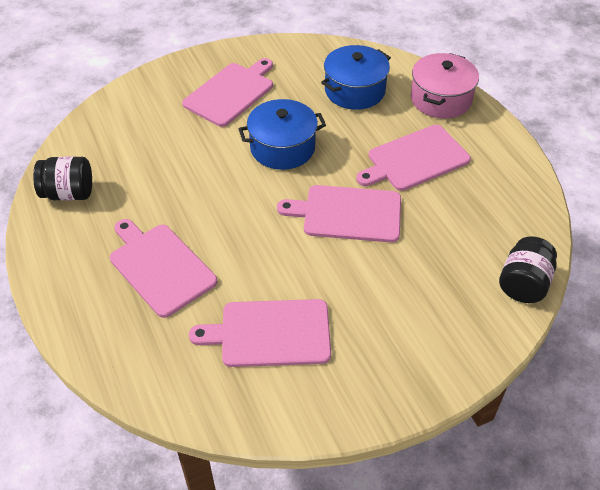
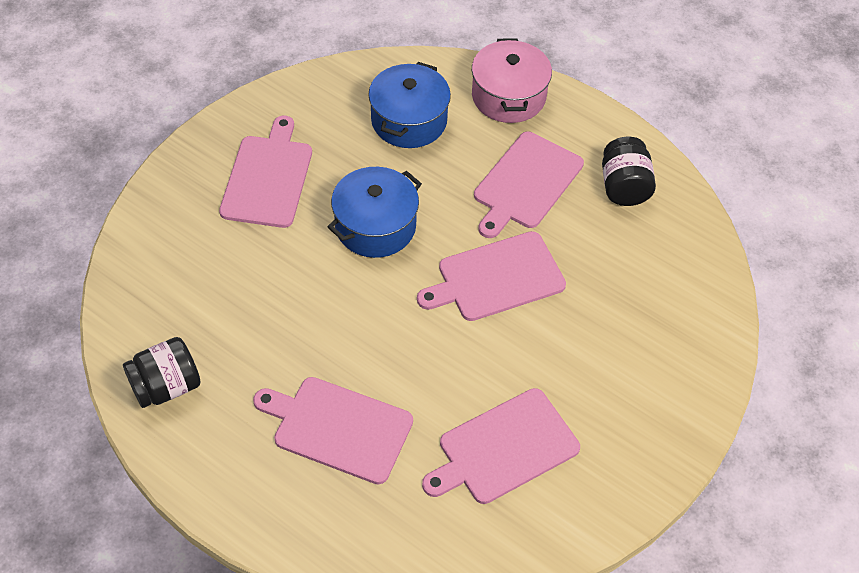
camera: 30 degrees left, 5 degrees up
black jar [499,236,557,303] -> black jar moved to [602,137,656,206]

